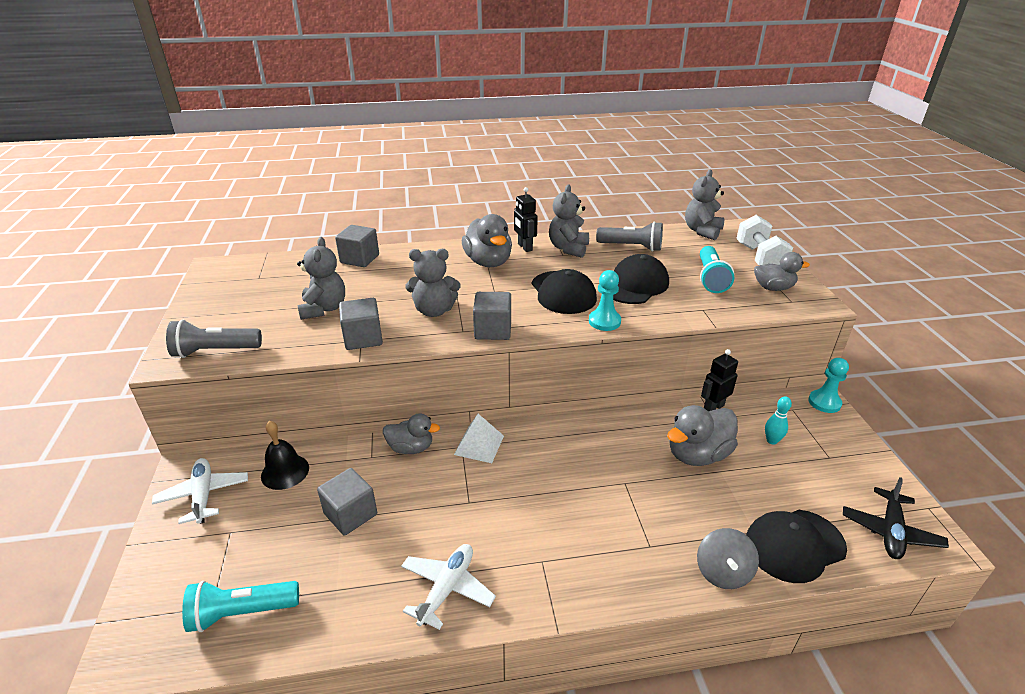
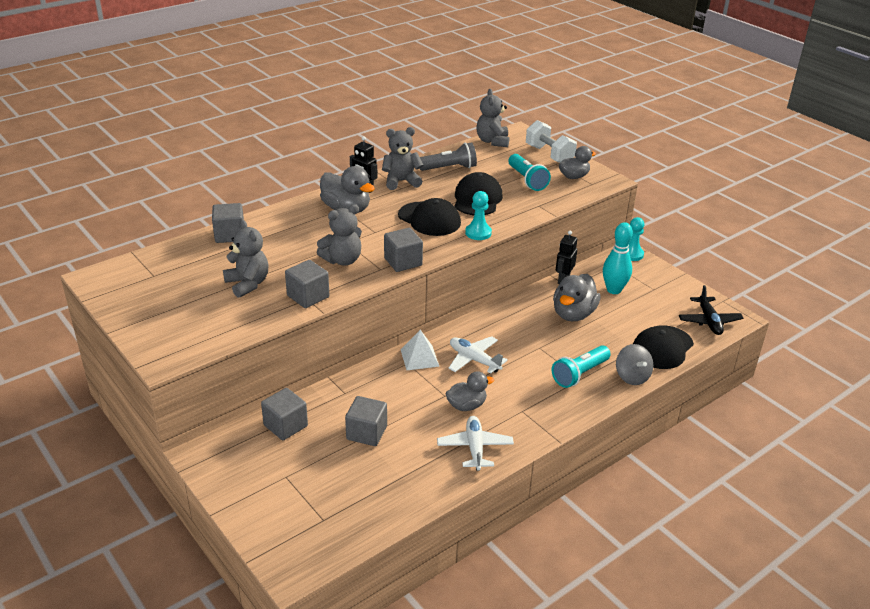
camera: 30 degrees left, 0 degrees up
white plane [152,458,248,524] -> white plane moved to [448,336,508,374]
grey flashlight [166,320,262,358] -> none
turquoise flashlight [182,581,299,632] -> turquoise flashlight moved to [552,345,611,388]
black bell [261,421,309,490] -> grey cube [261,388,308,440]
grey duck [383,413,440,454] -> grey duck moved to [445,371,494,411]
grey teddy bear [549,184,589,258] -> grey teddy bear turned 90 degrees clockwise [382,127,423,190]
turquoise bowling pin [765,396,792,445] -> turquoise bowling pin [603,222,633,294], size x1.80

